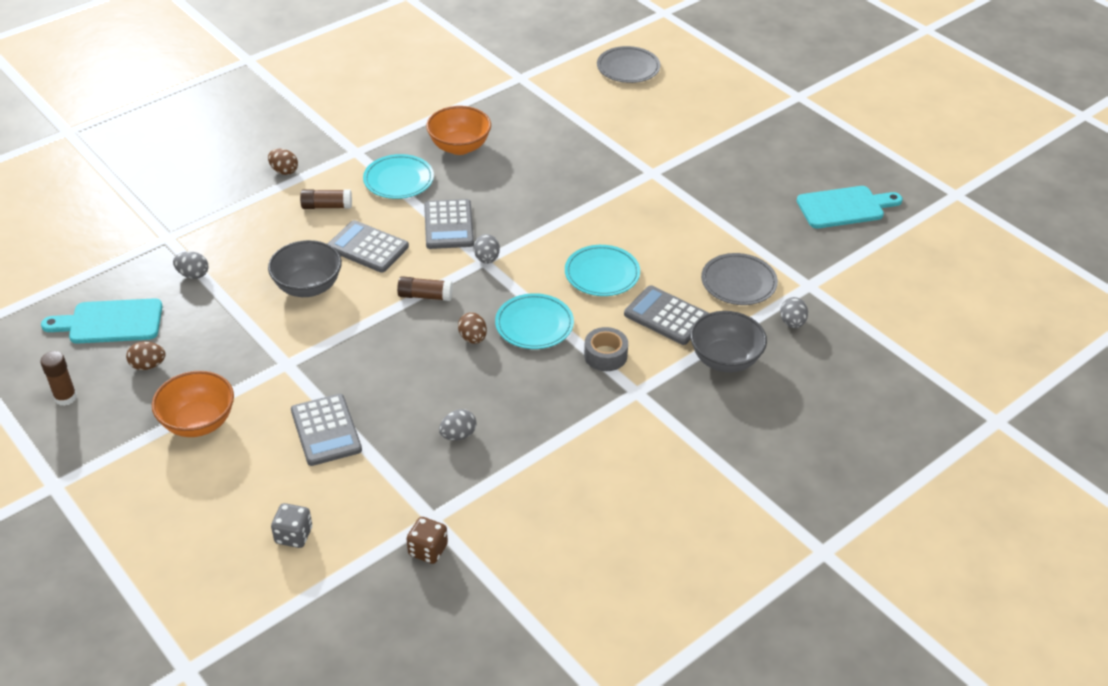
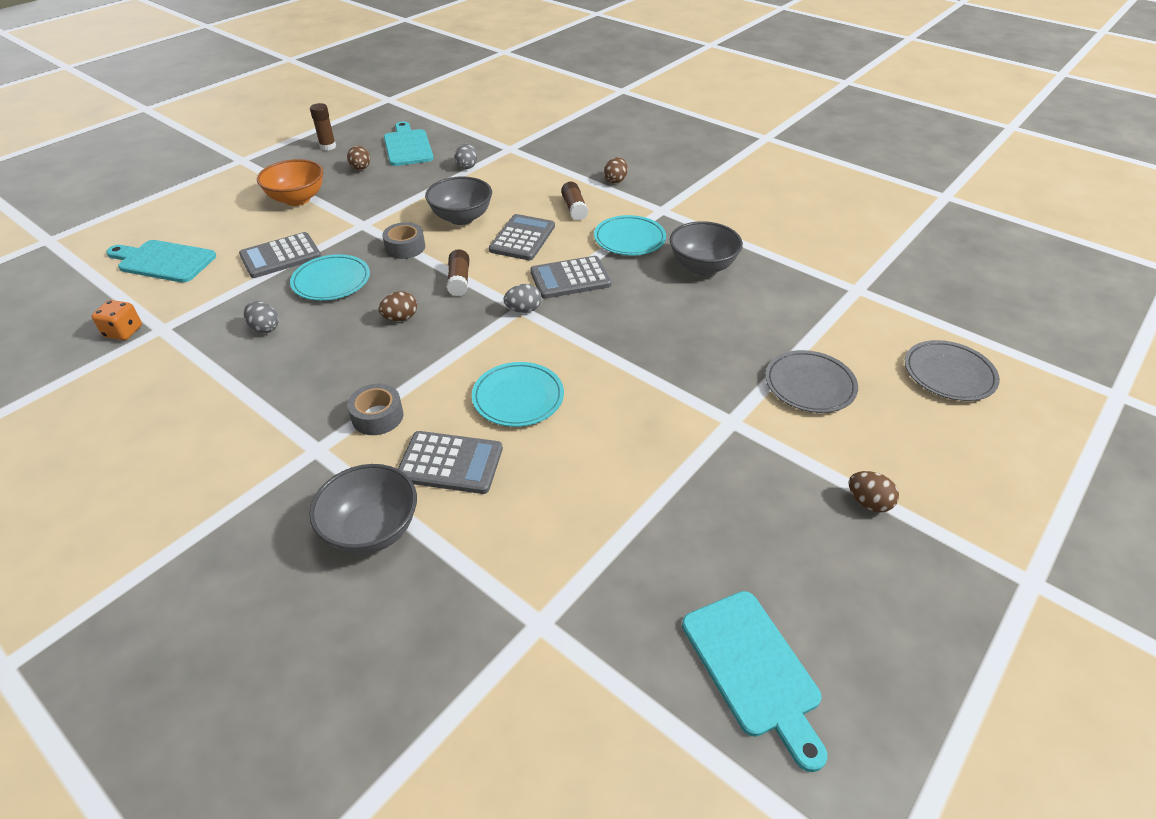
camera: 80 degrees right, 0 degrees up
grey dice [271,503,312,548] -> turquoise cutting board [106,240,216,283]
brown dice [406,517,448,564] -> orange dice [92,300,142,340]
orange bowl [426,106,491,155] -> grey bowl [670,221,743,275]
turquoise plate [495,293,574,349] -> turquoise plate moved to [290,254,370,301]
grey calculator [624,285,709,345] -> grey calculator turned 75 degrees clockwise [398,431,503,494]
grey plate [701,253,778,305] -> grey plate moved to [765,350,858,413]
grey egg [780,297,808,328] -> none
none -> grey tape [382,222,425,259]
none -> brown egg [849,471,899,513]

